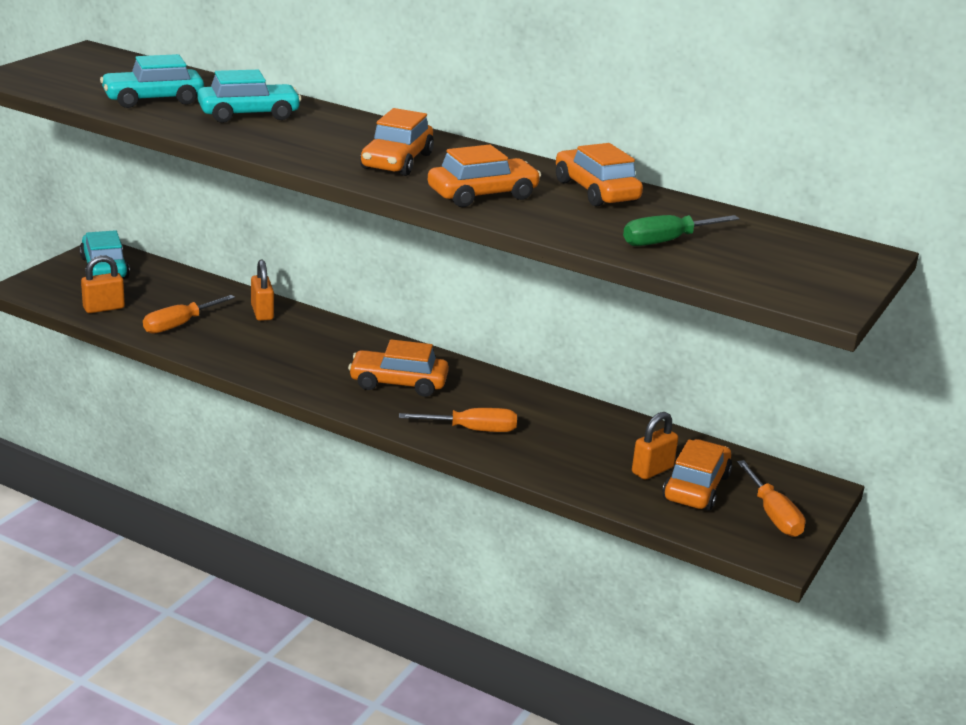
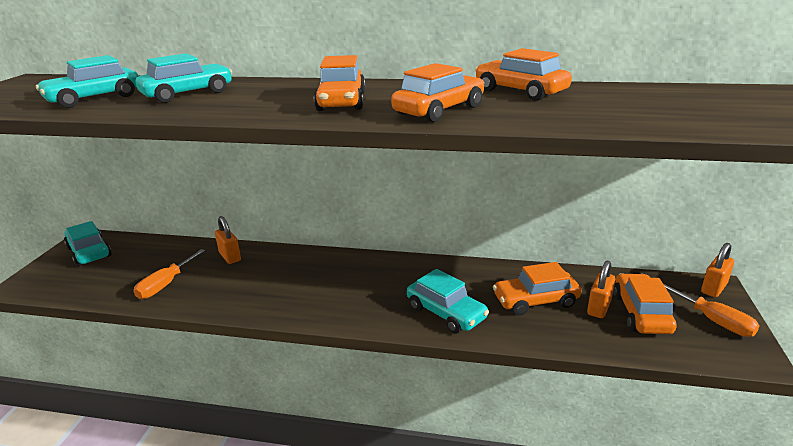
camera: 15 degrees left, 0 degrees up
orange padlock [81,255,125,313] -> orange padlock moved to [701,243,734,297]
orange car [348,339,449,397] -> orange car moved to [493,262,581,316]
orange screwdriver [399,408,517,432] -> turquoise car [407,269,489,334]
green screwdriver [623,215,740,246] -> none

